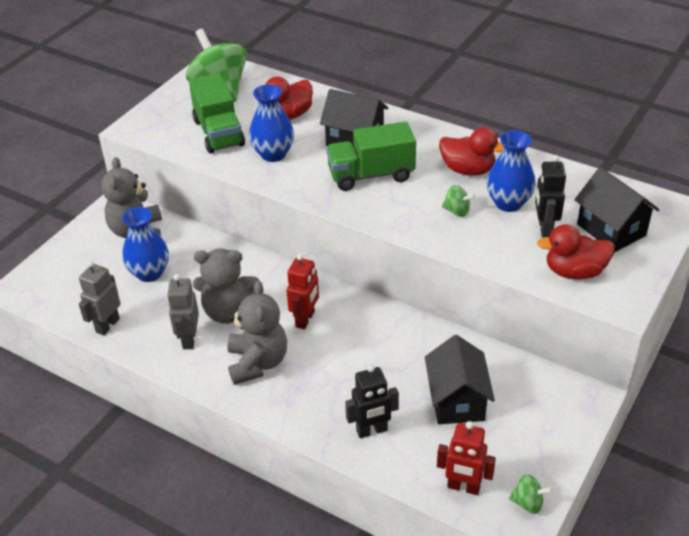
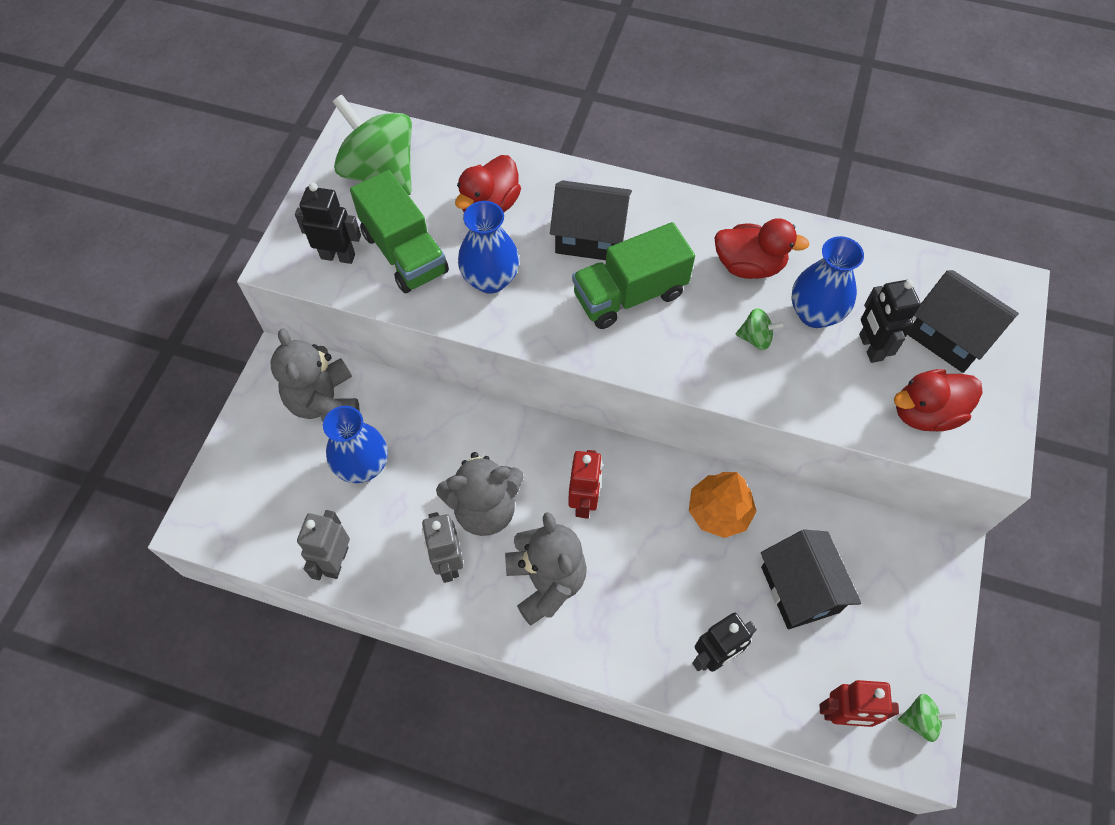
camera: 15 degrees left, 20 degrees up
none -> black robot [295,183,361,264]
none -> orange tree [689,472,756,538]

